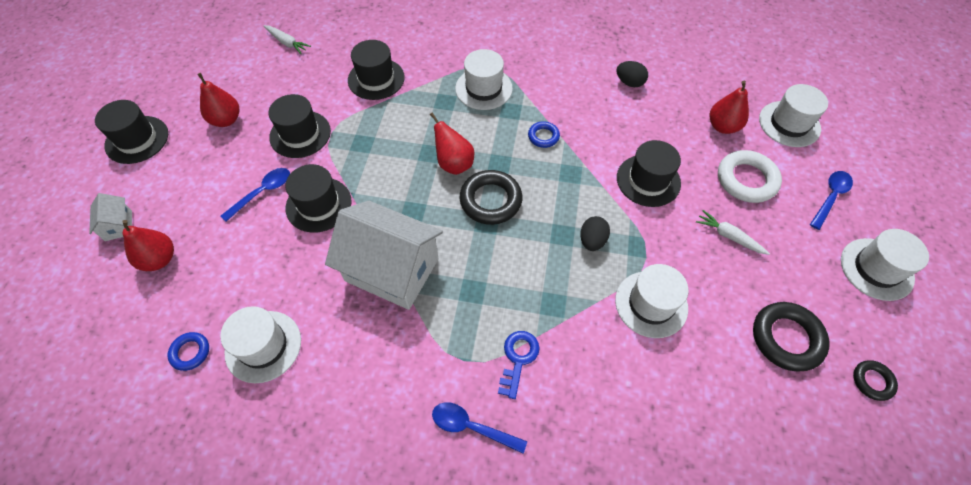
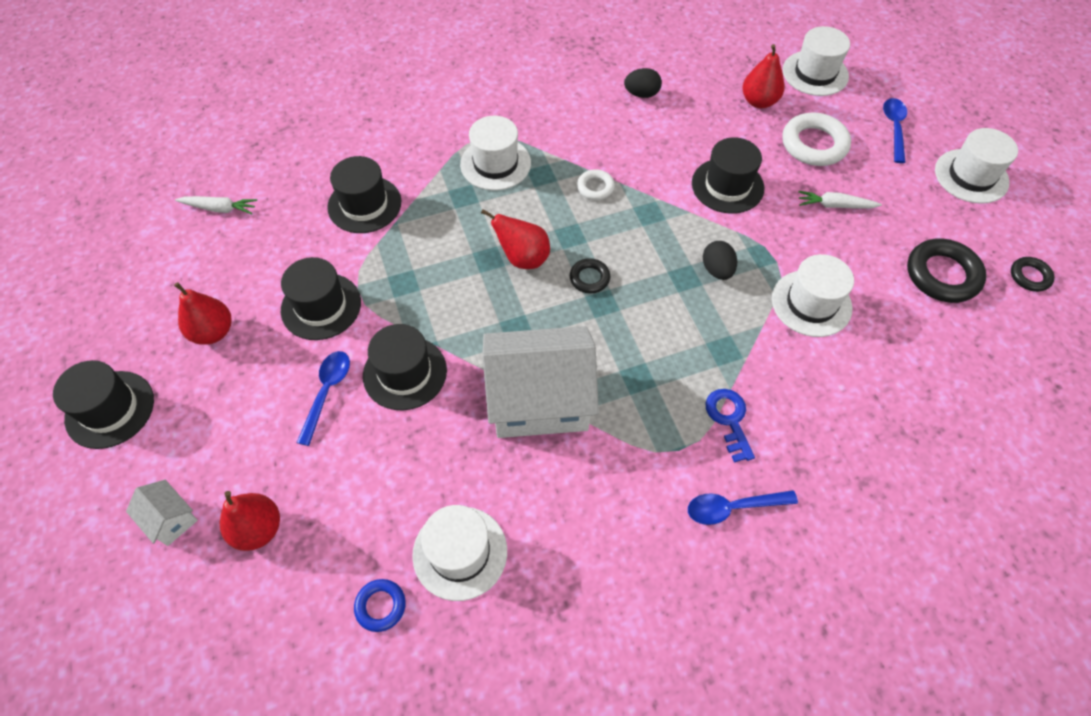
camera: 30 degrees left, 0 degrees up
black ring [460,170,522,225] -> black ring [570,258,610,294], size x0.54
blue ring [528,121,560,148] -> white ring [577,169,615,200]

